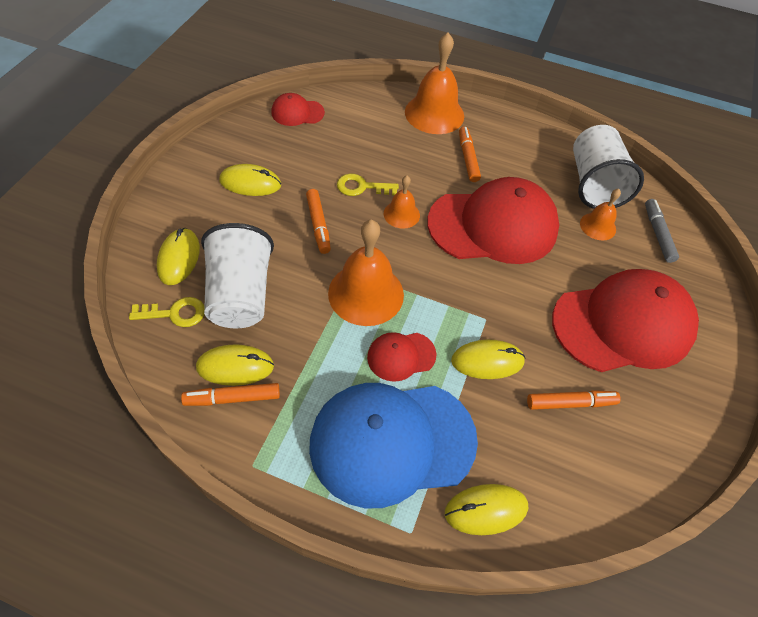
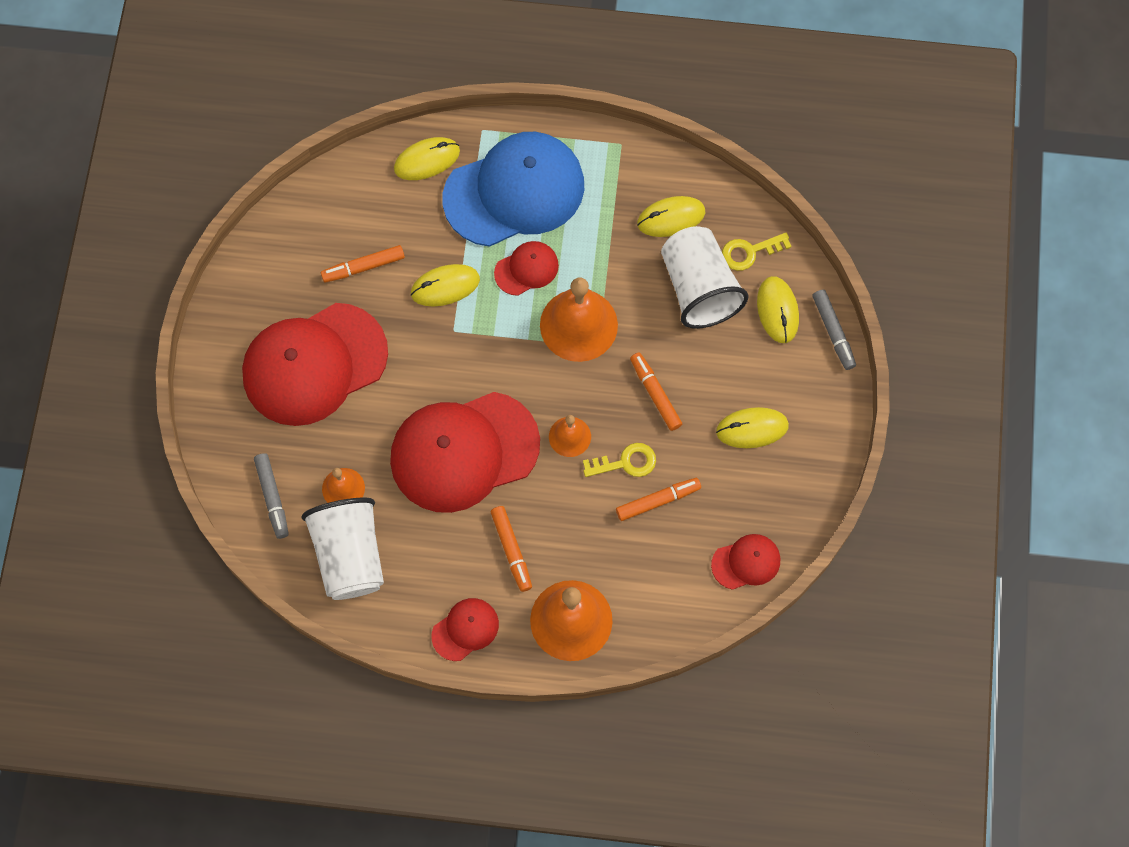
camera: 170 degrees right, 15 degrees up
orange marker [181,383,280,406] -> orange marker moved to [616,478,701,521]
none -> red cap [431,598,499,661]
none -> grey marker [812,290,856,370]

